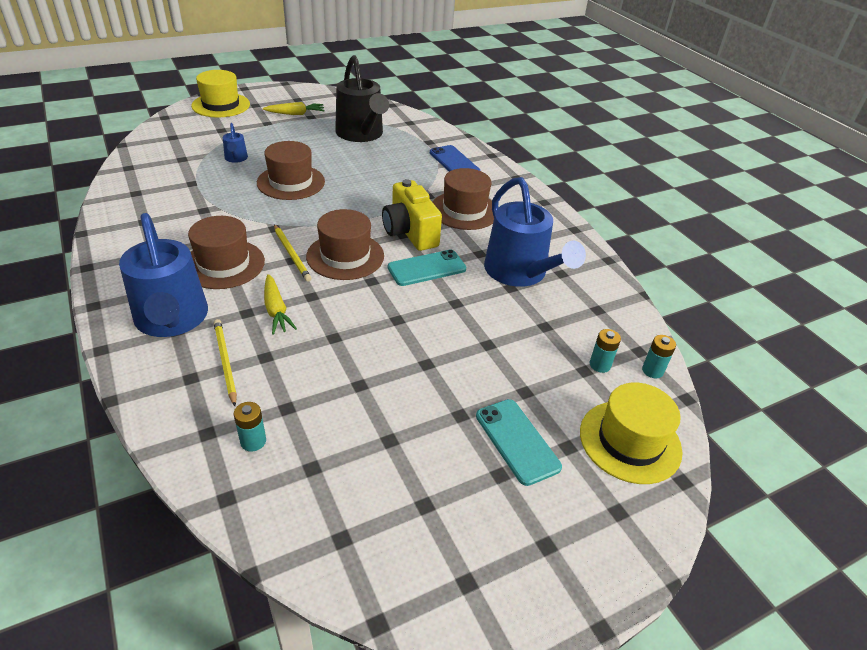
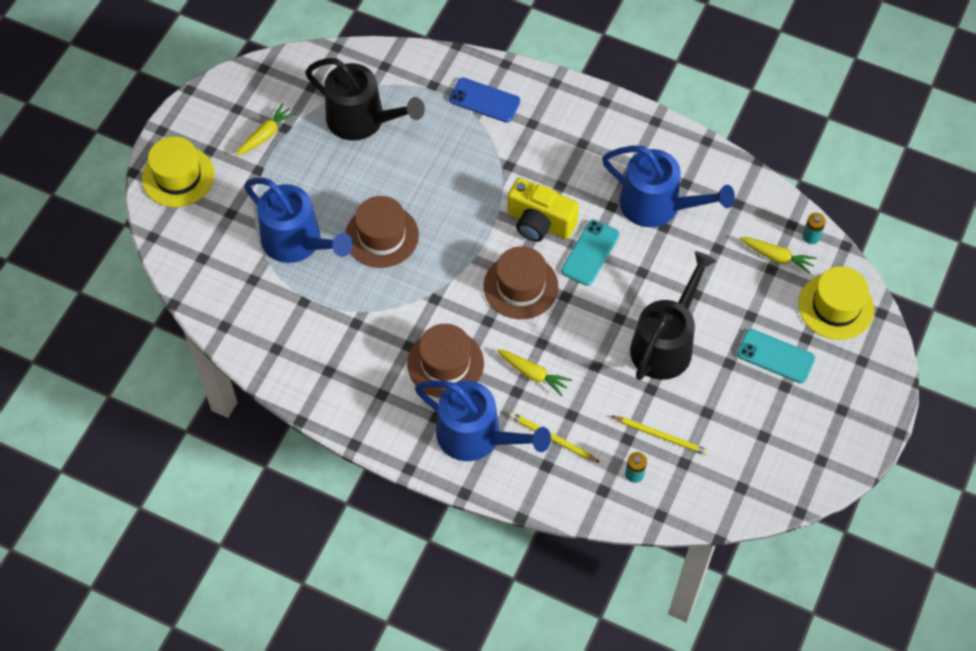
camera: 35 degrees left, 20 degrees up
blue watering can [223,123,248,163] -> blue watering can [244,178,353,263], size x2.29
yellow pencil [274,224,311,281] -> yellow pencil moved to [611,416,708,455]
brown hat [432,168,494,230] -> none
turquoise battery [590,329,621,373] -> yellow carrot [740,237,817,274]
none -> black watering can [630,251,717,380]

